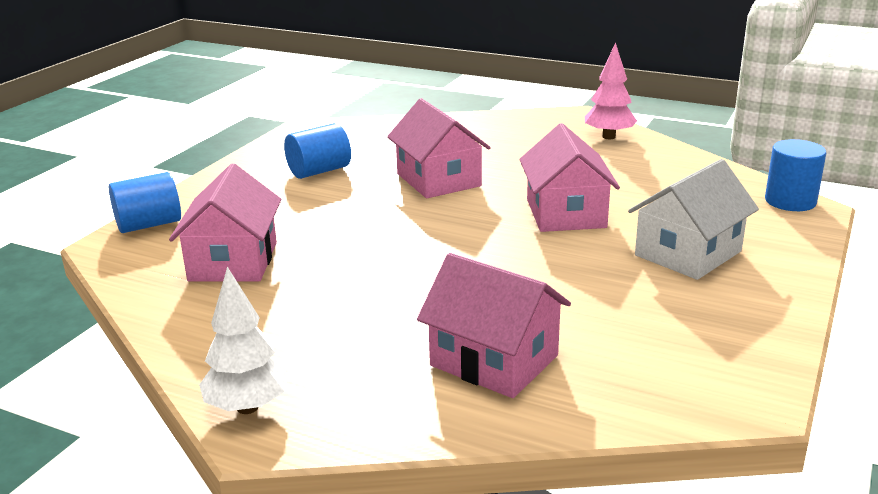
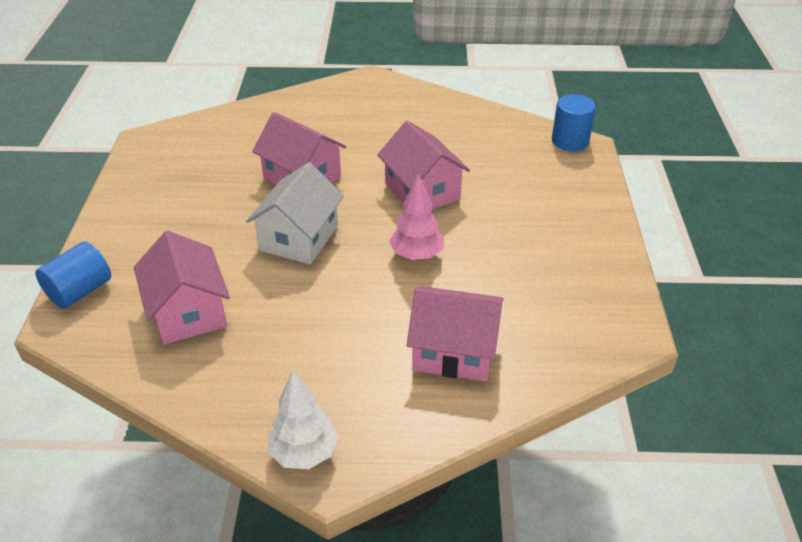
camera: 25 degrees left, 15 degrees up
blue cylinder [284,123,351,179] -> none
pink tree [585,42,637,139] -> pink tree moved to [389,174,444,260]
white house [628,159,759,280] -> white house moved to [246,162,344,264]

